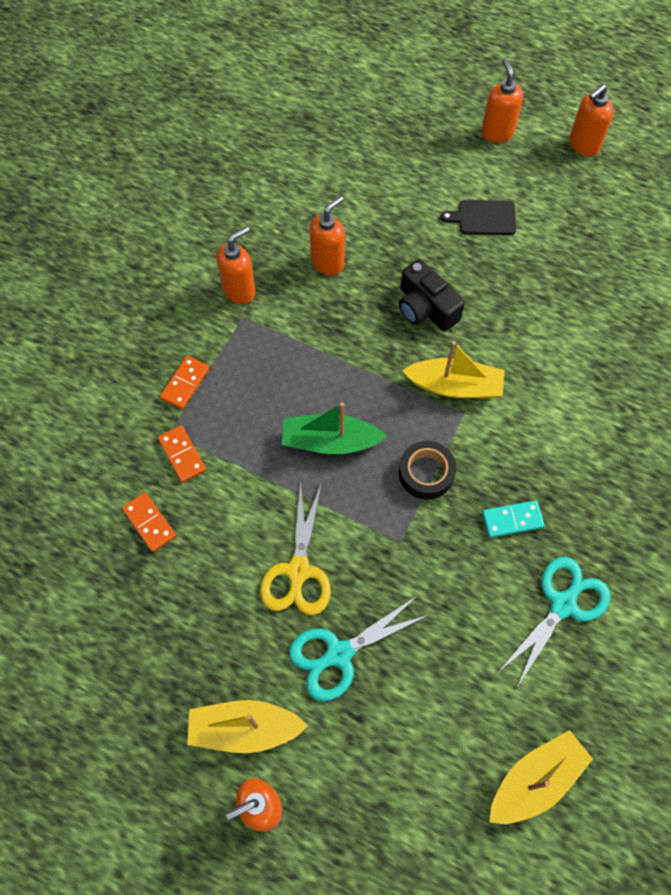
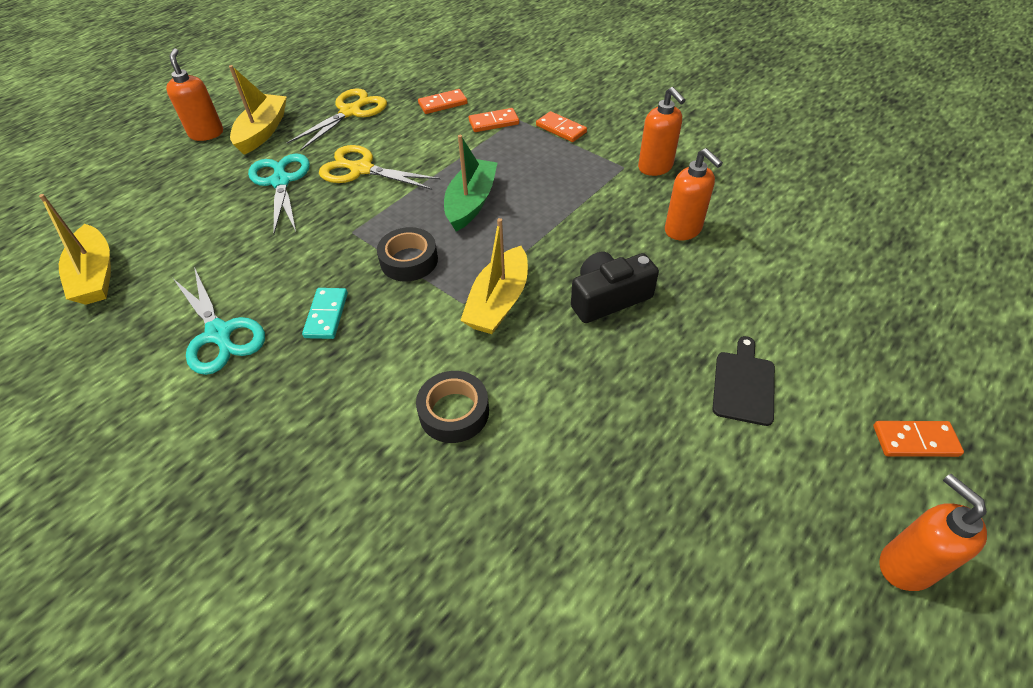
camera: 105 degrees right, 15 degrees down
orange soap dispenser [481,58,523,143] -> orange domino [873,421,964,457]
none -> yellow scissors [287,88,387,151]
none -> black tape [416,371,489,443]

